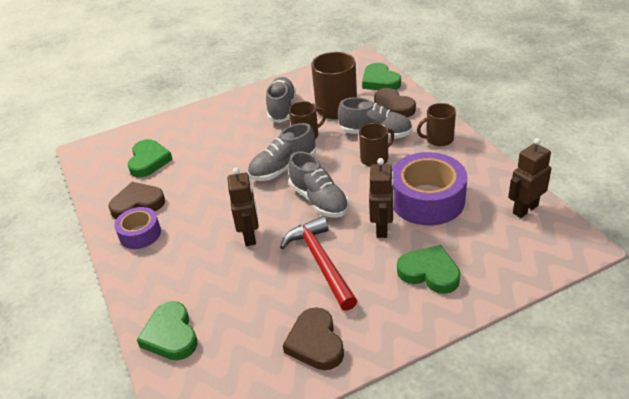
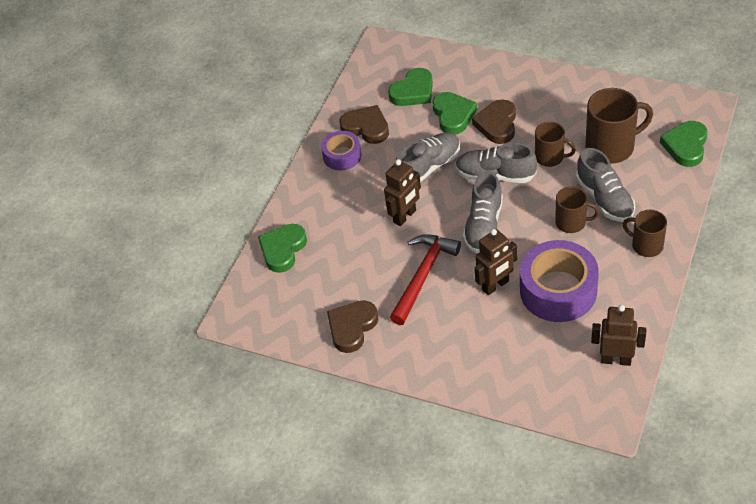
camera: 50 degrees right, 10 degrees up
grey shoe [266,77,296,123] -> grey shoe moved to [396,132,460,182]
brown heart [374,88,416,117] -> brown heart moved to [472,99,516,144]
green heart [397,245,460,294] -> green heart moved to [432,92,477,134]

